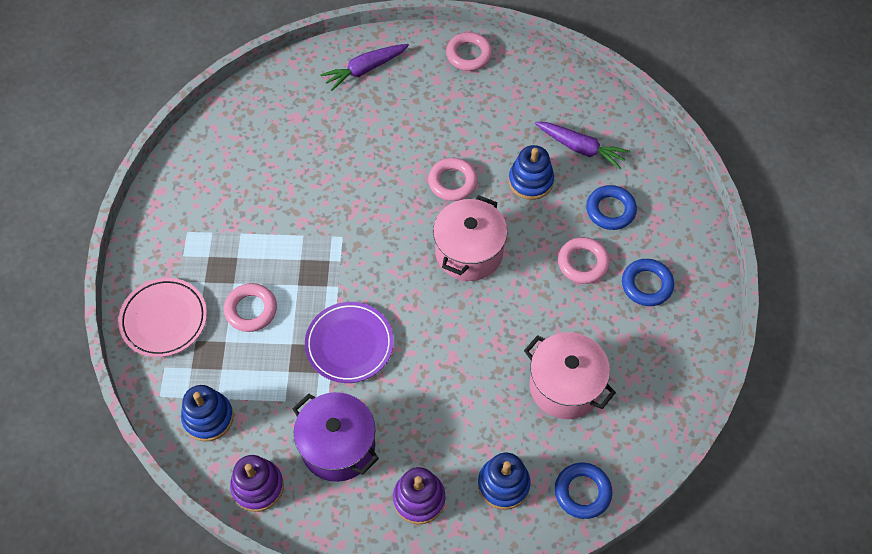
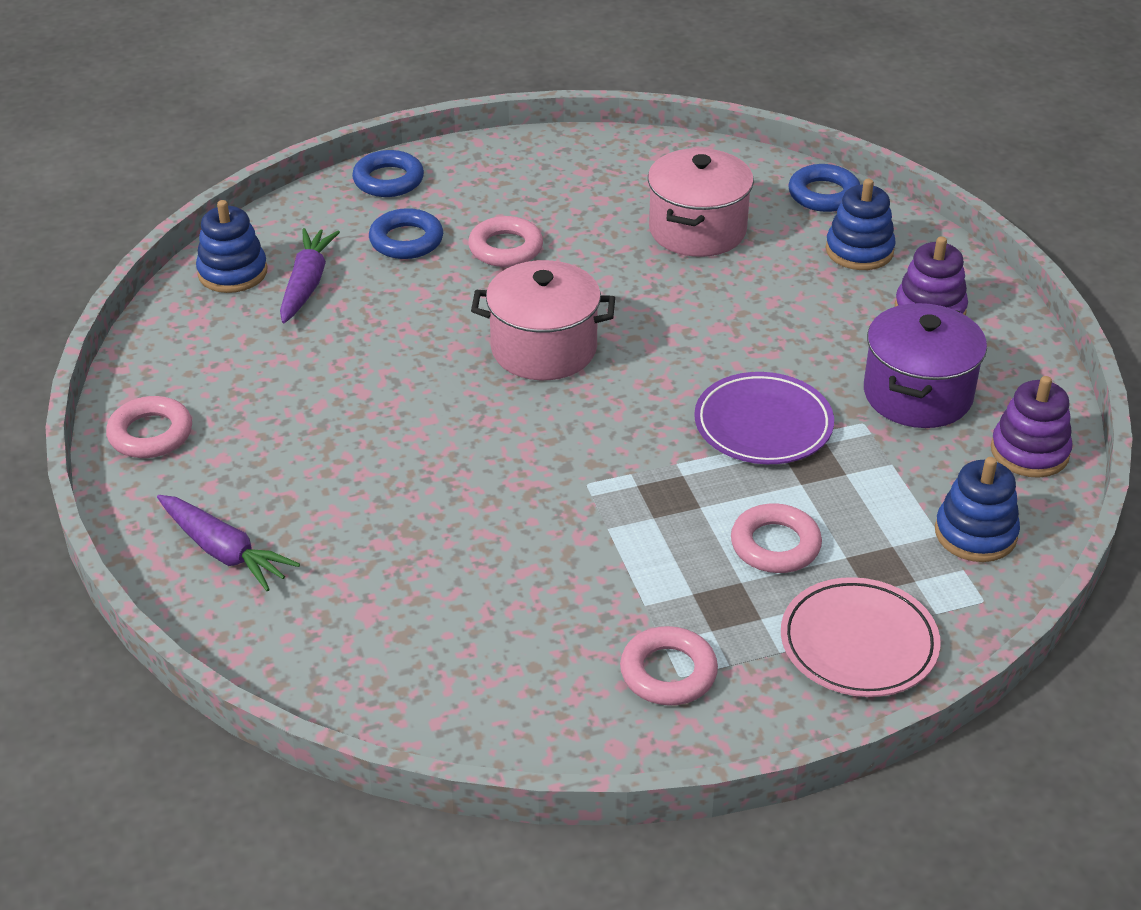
camera: 110 degrees left, 20 degrees down
pink ring [428,158,478,201] -> pink ring moved to [620,626,718,706]
blue stacking toy [509,145,554,200] -> blue stacking toy moved to [196,200,267,293]
blue ring [622,259,674,306] -> blue ring moved to [352,150,424,197]

